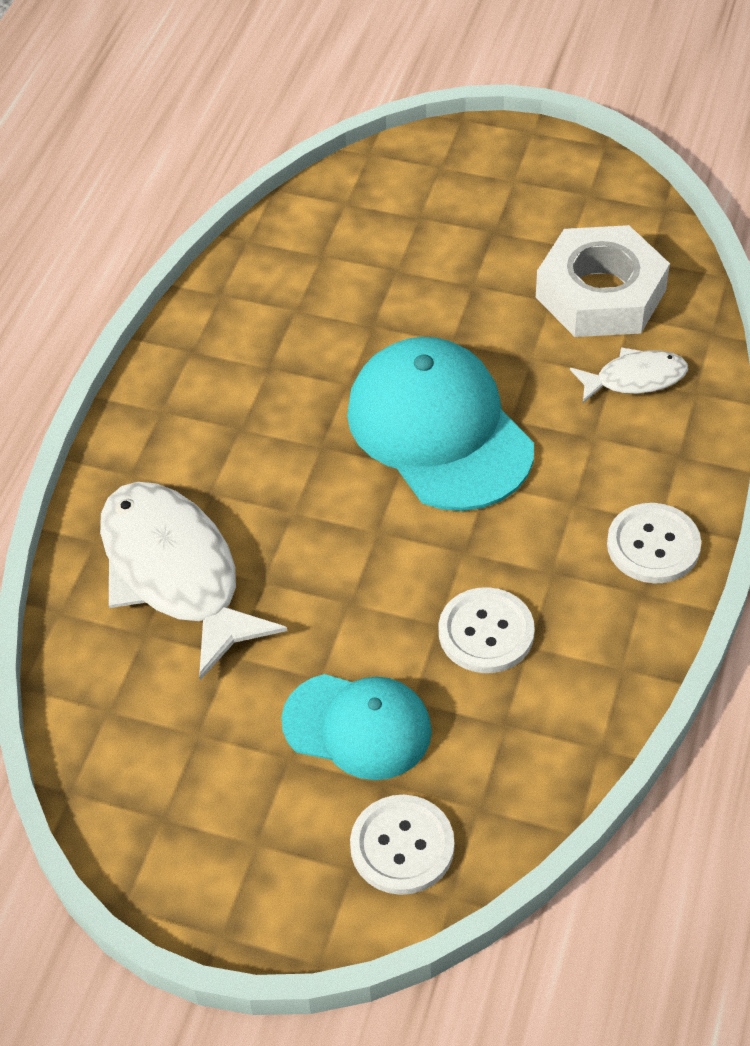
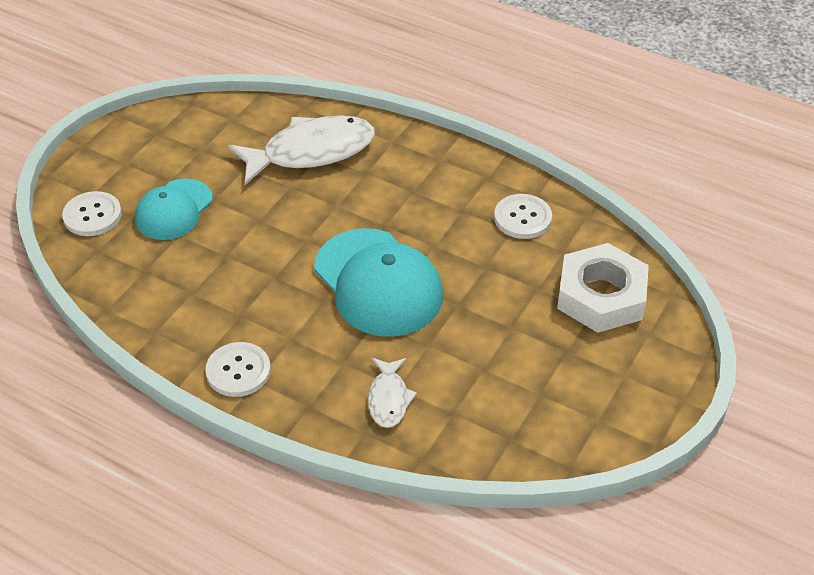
camera: 100 degrees right, 5 degrees down
turquoise cap [347,337,534,511] -> turquoise cap turned 75 degrees clockwise [314,228,443,337]
white button [439,587,535,673] -> white button moved to [494,194,552,239]
white nut [536,225,670,337] -> white nut moved to [557,243,649,333]

